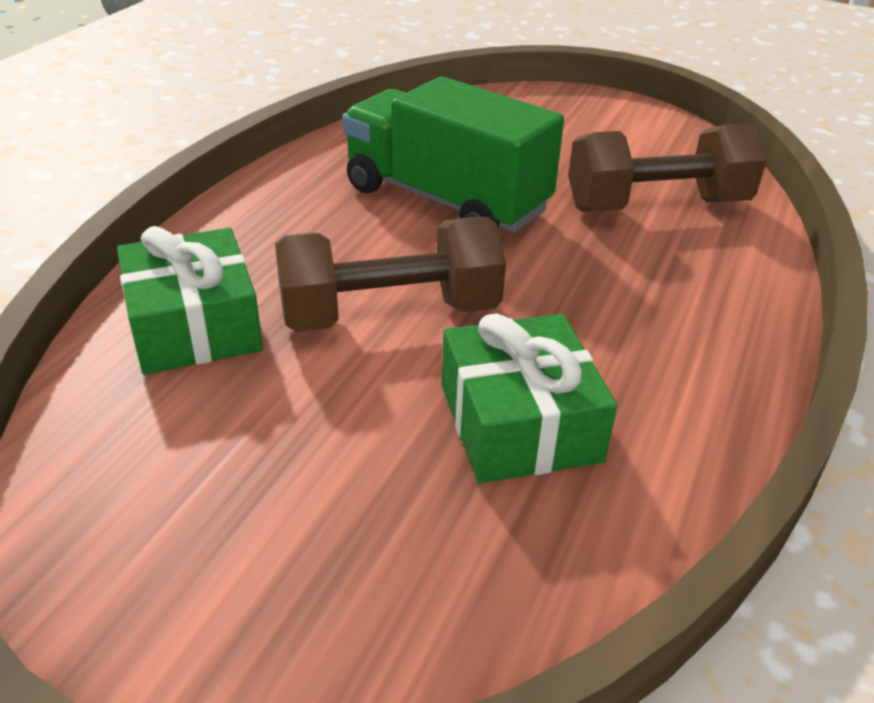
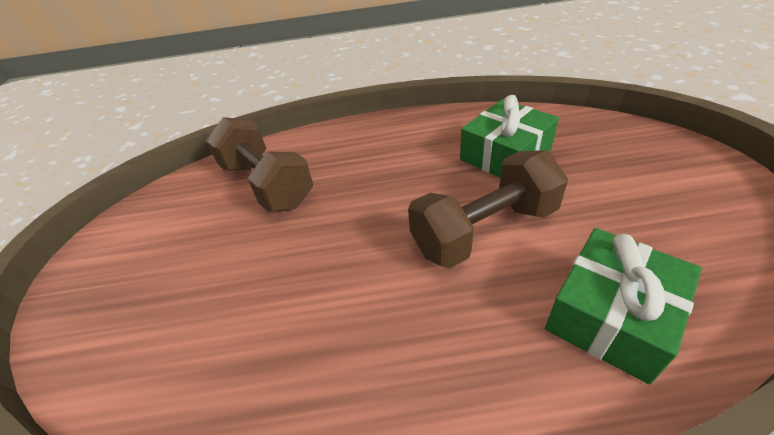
camera: 115 degrees left, 5 degrees up
brown dumbbell [275,217,506,332] -> brown dumbbell turned 75 degrees counterclockwise [408,150,568,268]
green truck [342,77,564,233] -> none

